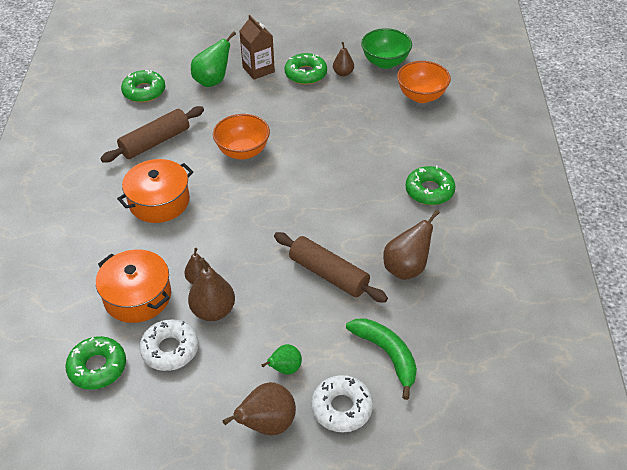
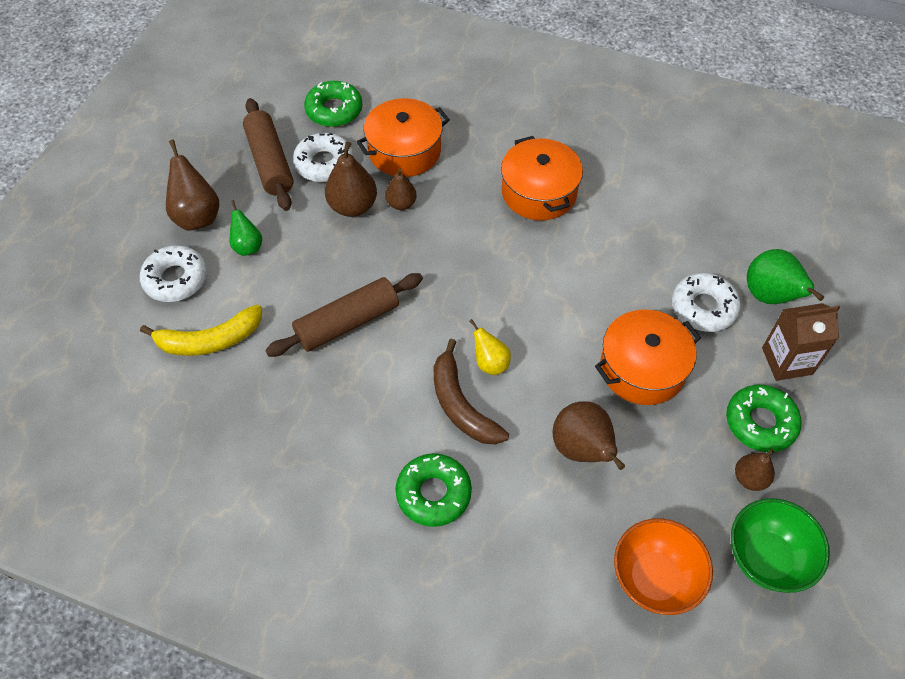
camera: 110 degrees right, 10 degrees up
brown rolling pin [100,106,204,163] -> brown rolling pin moved to [243,98,294,211]
green donut [121,70,165,102] -> none
orange bowl [213,114,270,160] -> none
green banana [346,318,417,400] -> yellow banana [140,305,262,356]
brown pear [383,210,440,280] -> brown pear moved to [552,401,625,470]
none -> brown banana [434,339,509,445]
none -> yellow pear [469,319,511,375]
none -> orange pot [595,310,701,405]
none -> white donut [672,273,741,332]

